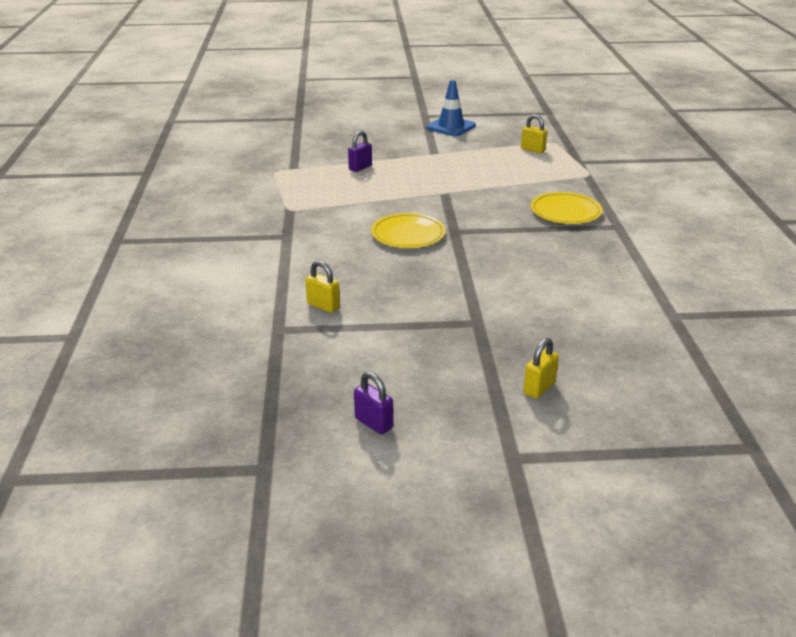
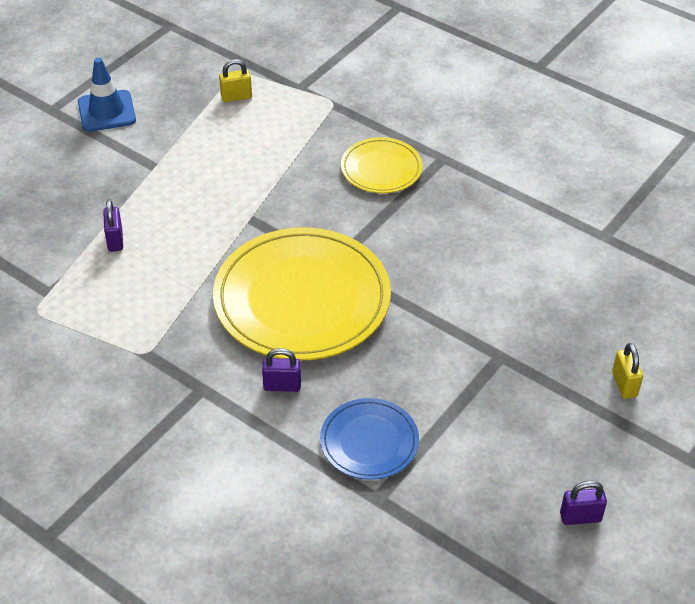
camera: 50 degrees left, 15 degrees up
yellow padlock [305,260,340,313] -> blue plate [320,398,419,480]
yellow plate [371,213,446,248] -> yellow plate [213,227,391,360], size x1.96
none -> purple padlock [262,348,301,392]

